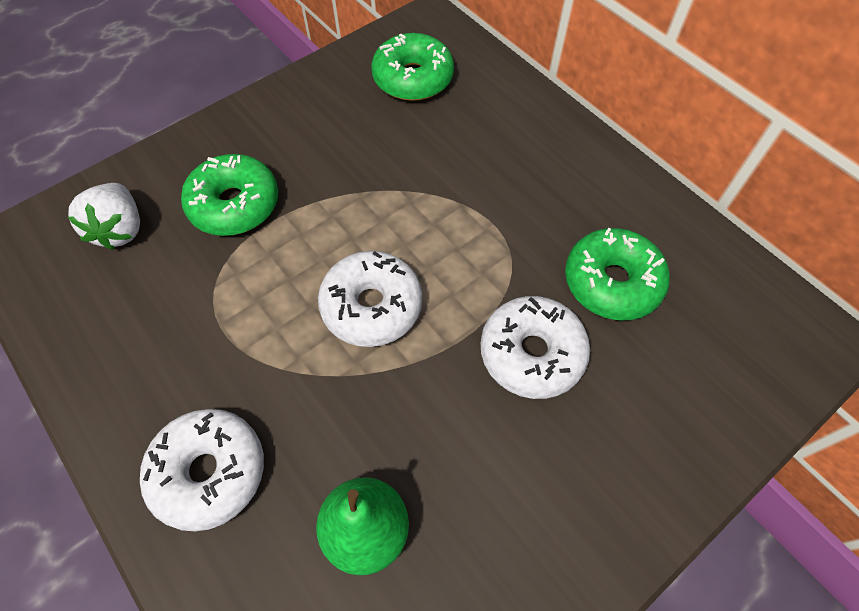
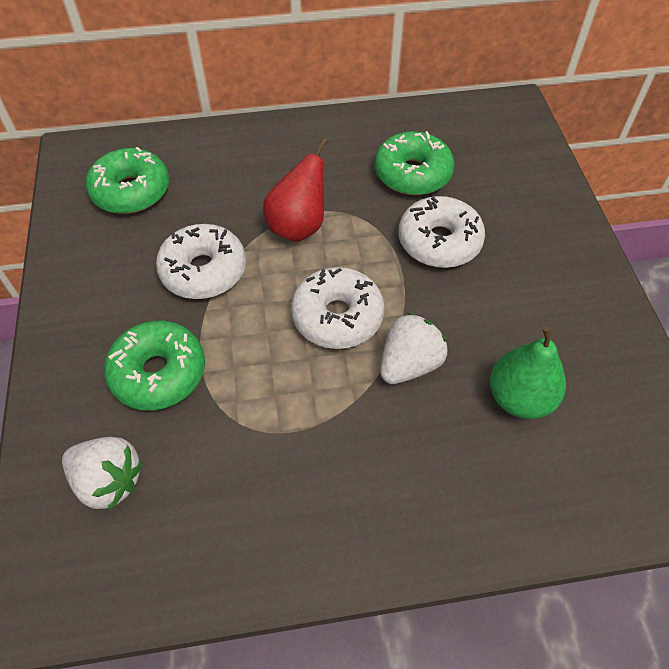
camera: 60 degrees left, 5 degrees down
white donut [140,409,264,532] -> white donut moved to [156,224,246,299]
none -> red pear [263,138,327,242]
none -> white strawberry [380,313,448,384]

